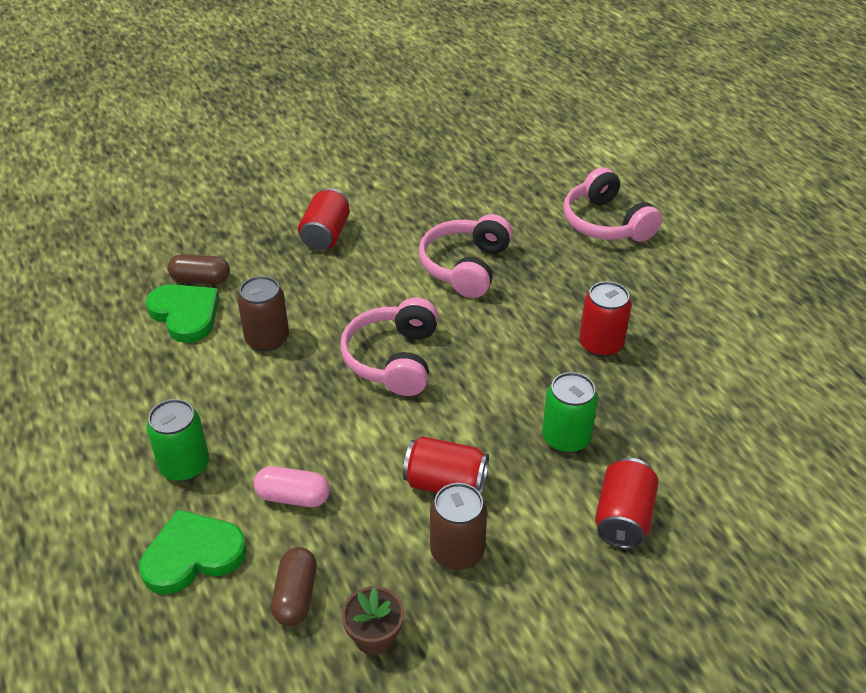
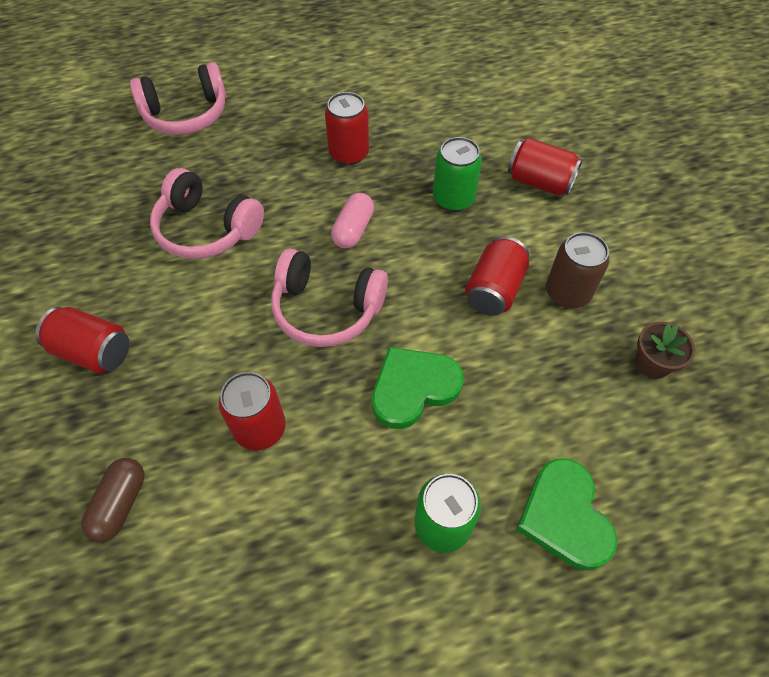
camera: 80 degrees left, 15 degrees up
green heart [146,284,219,343] -> green heart moved to [372,347,464,429]
brown can [237,276,289,351] -> red can [219,372,286,450]
pink capsule [254,466,330,507] -> pink capsule moved to [331,193,374,248]
brown capsule [271,547,317,626] -> none

